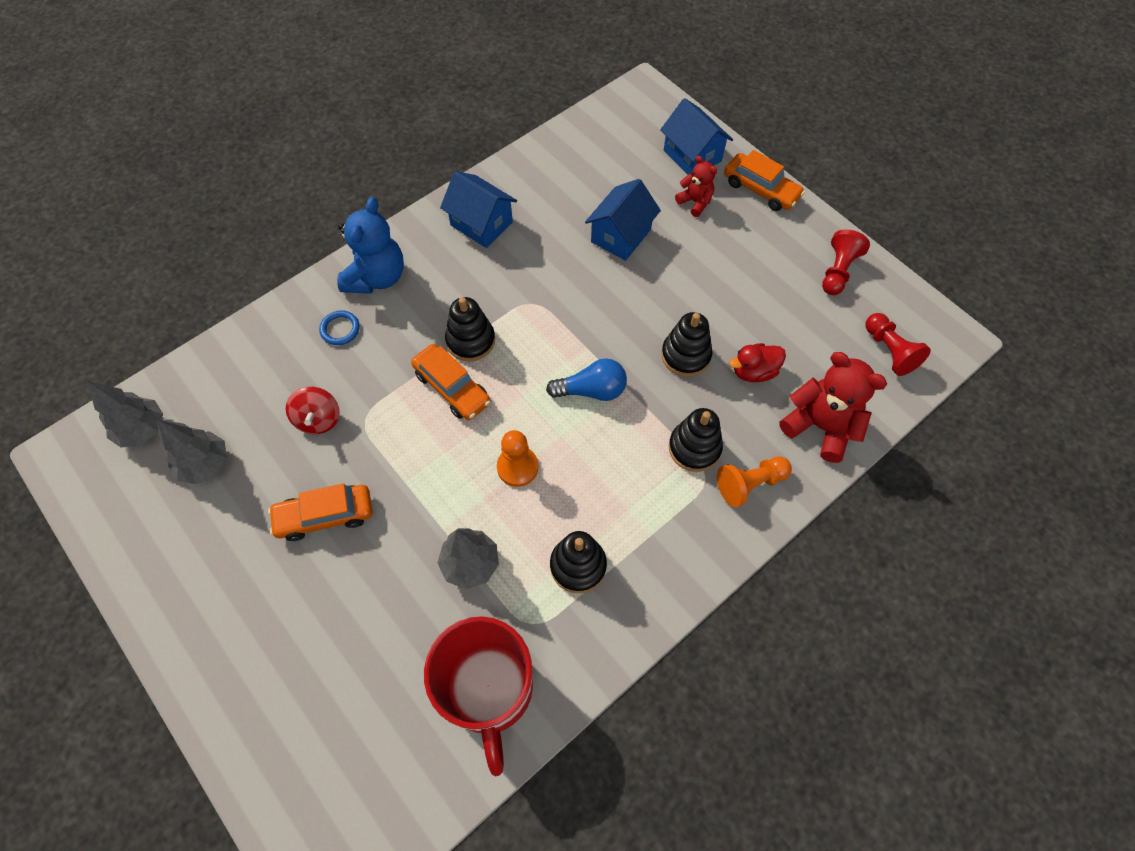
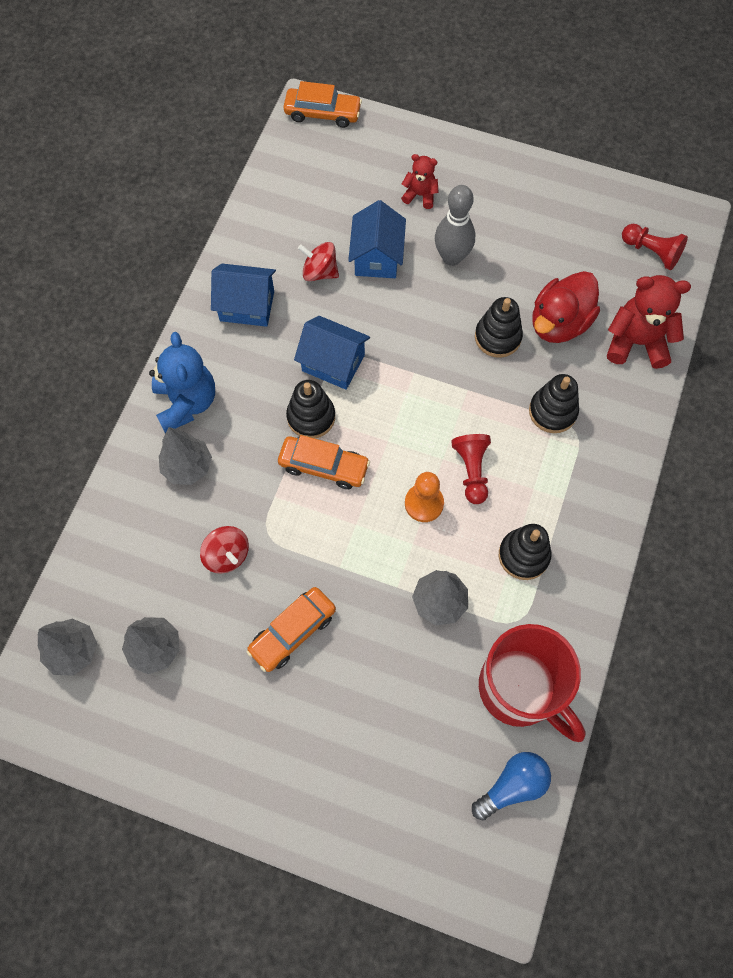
camera: 30 degrees left, 5 degrees up
blue ring [319,310,360,345] -> grey tree [159,427,212,485]
blue light bulb [546,358,627,401] -> blue light bulb moved to [472,752,551,820]
blue house [660,98,733,174] -> blue house moved to [294,316,370,390]
orange pawn [717,456,792,507] -> none
orange car [724,150,805,211] -> orange car moved to [283,81,362,128]
red duck [729,343,786,382] -> red duck [533,271,600,343], size x1.65
red pawn [822,229,870,295] -> red pawn moved to [451,434,491,504]
none -> red spinning top [298,242,339,281]
none -> grey bowling pin [435,185,475,266]

